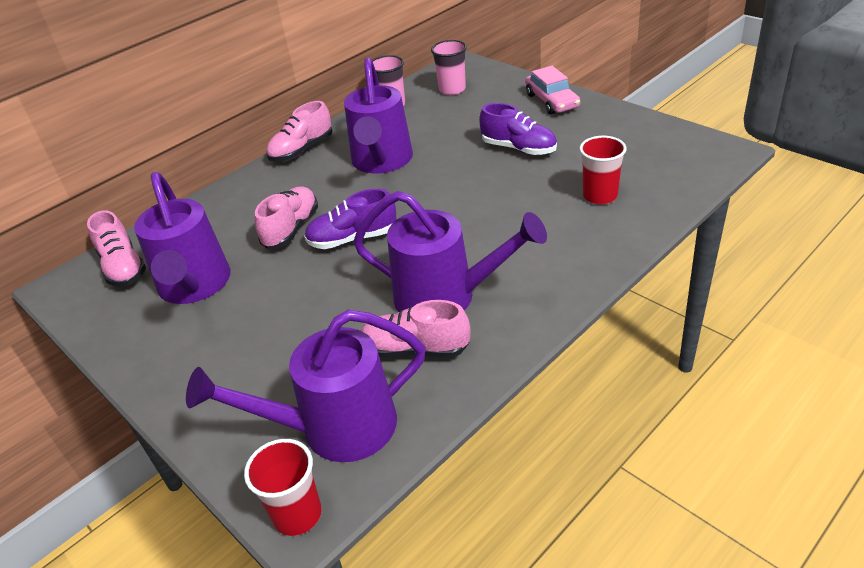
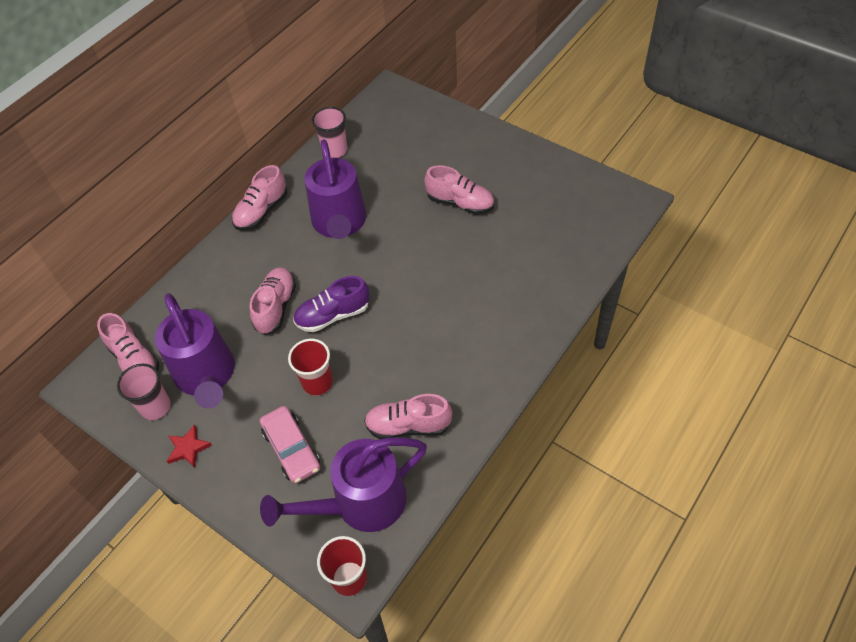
camera: 10 degrees left, 15 degrees up
purple watering can [353,191,547,312] -> none
pink cup [431,40,467,95] -> pink cup moved to [117,364,171,420]
purple shoe [479,103,557,155] -> pink shoe [424,165,494,215]
pink car [525,66,580,114] -> pink car moved to [260,406,320,484]
red cup [579,136,627,205] -> red cup moved to [288,339,333,395]
none -> red star [167,424,212,468]

